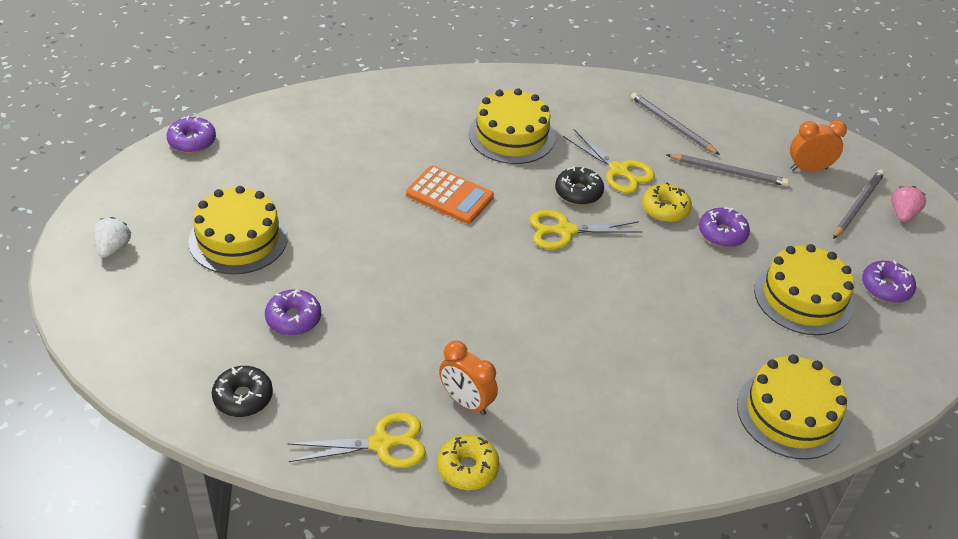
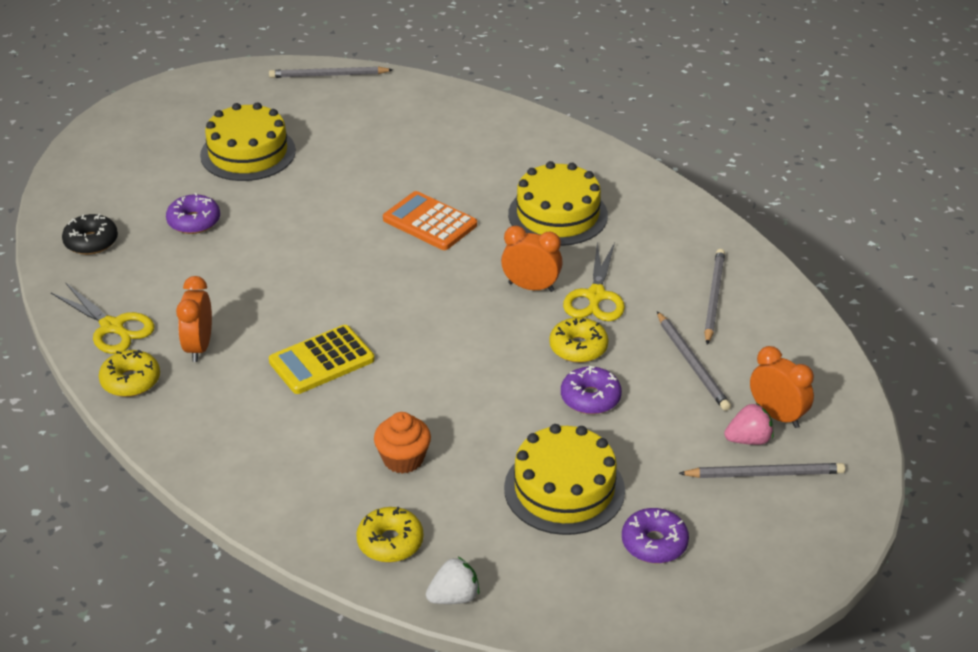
camera: 55 degrees right, 5 degrees down
white strawberry [94,217,131,258] -> white strawberry moved to [426,557,479,604]
purple donut [167,116,216,153] -> grey pencil [269,67,393,78]
orange calculator [406,166,494,224] -> orange calculator turned 135 degrees clockwise [383,191,477,250]
yellow scissors [530,210,642,249] -> none
black donut [555,166,604,205] -> orange clock [501,226,563,292]
yellow cake [737,354,847,459] -> yellow donut [356,507,424,562]
pink strawberry [892,186,926,222] -> pink strawberry moved to [724,404,774,445]
none -> yellow calculator [269,325,375,394]
none -> orange cupcake [374,412,431,474]

